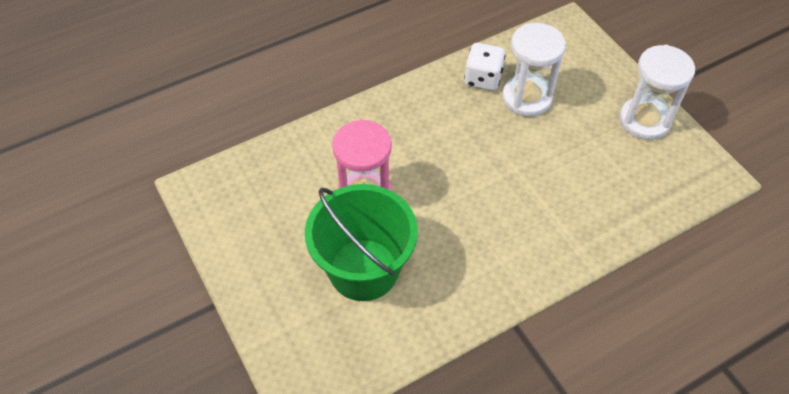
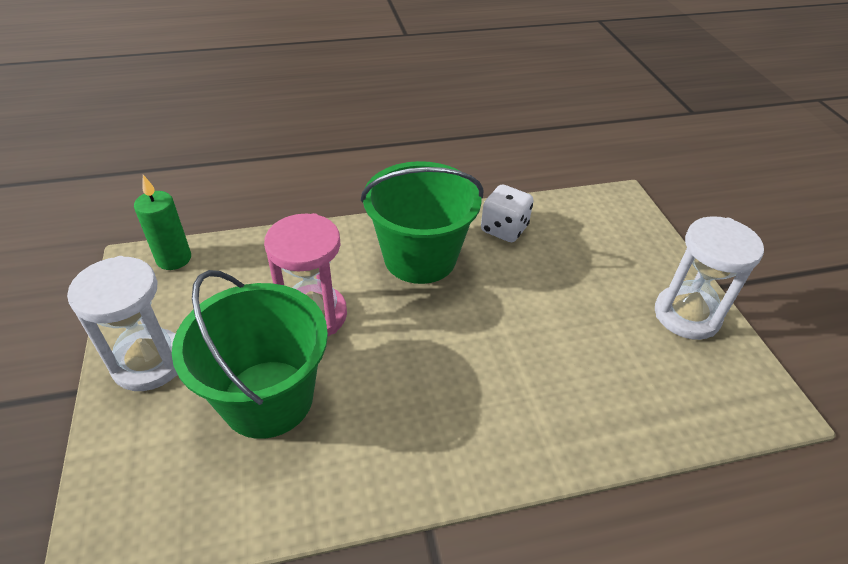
camera: 15 degrees right, 10 degrees down
white hourglass [502,23,566,117] -> white hourglass moved to [67,256,178,391]
none -> green candle [134,175,191,270]
none -> green bucket [361,161,483,284]

